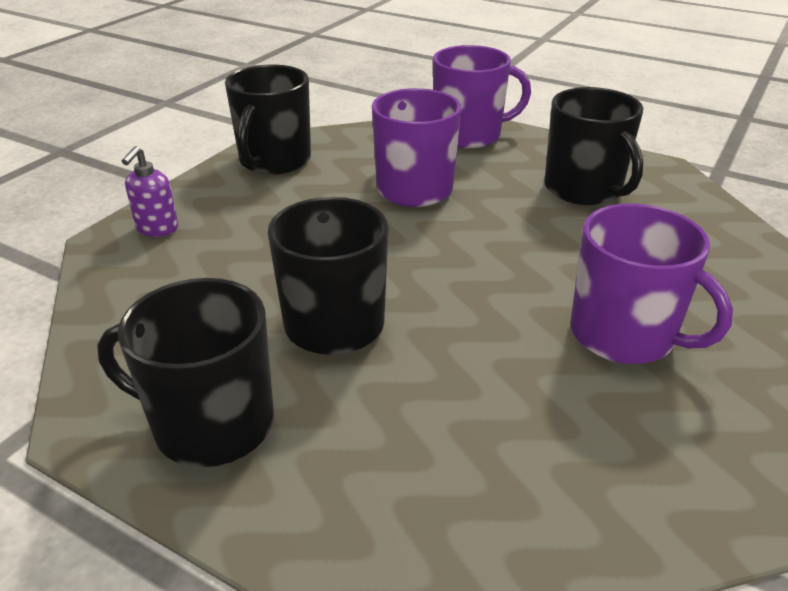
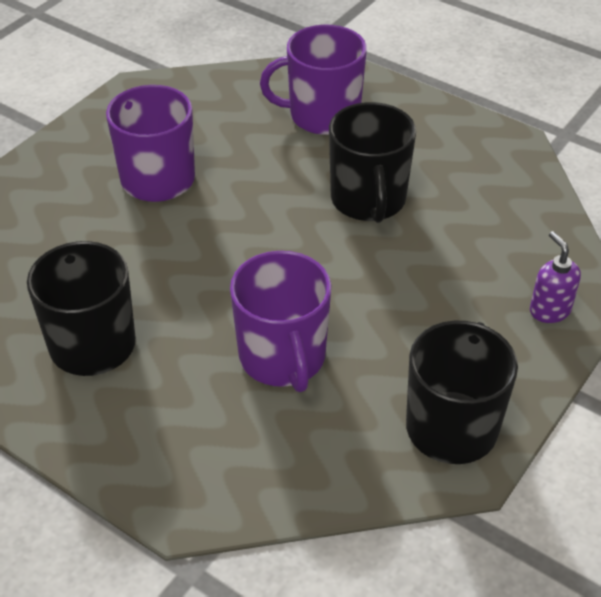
camera: 175 degrees left, 10 degrees up
black mug [97,278,274,467] -> none
purple soap dispenser [122,146,178,237] -> purple soap dispenser turned 45 degrees counterclockwise [530,231,581,323]
purple mug [433,45,531,148] -> purple mug moved to [260,25,367,135]

